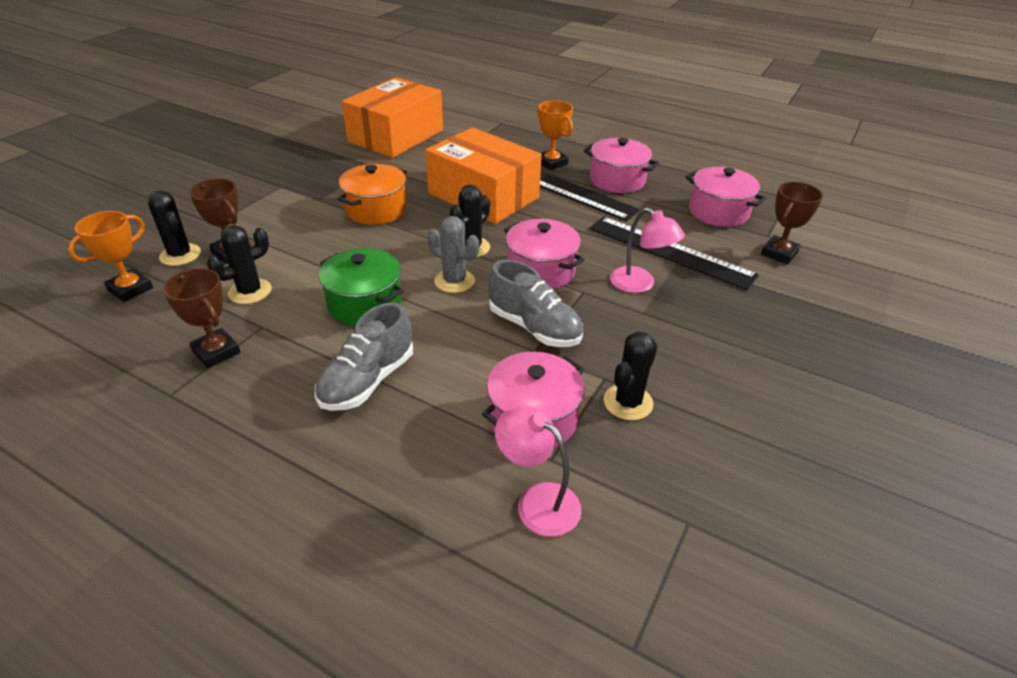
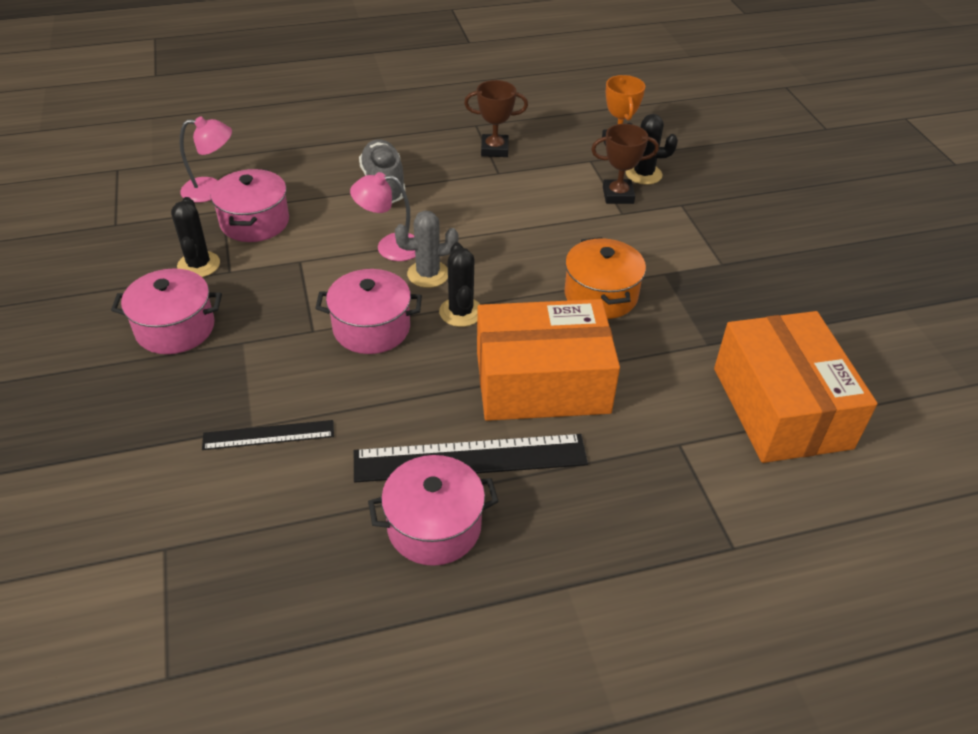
camera: 135 degrees right, 5 degrees up
black cactus [207,225,272,304] -> none
green pot [319,248,404,326] -> none
grey shoe [488,260,583,347] -> none
orange trophy [537,100,573,170] -> none
black ruler [589,217,759,290] -> black ruler [202,420,334,450], size x0.57
pink lamp [610,208,685,293] -> pink lamp moved to [350,172,415,261]
pink pot [686,167,767,227] -> pink pot moved to [111,268,222,354]
brown trophy [761,182,823,265] -> none

